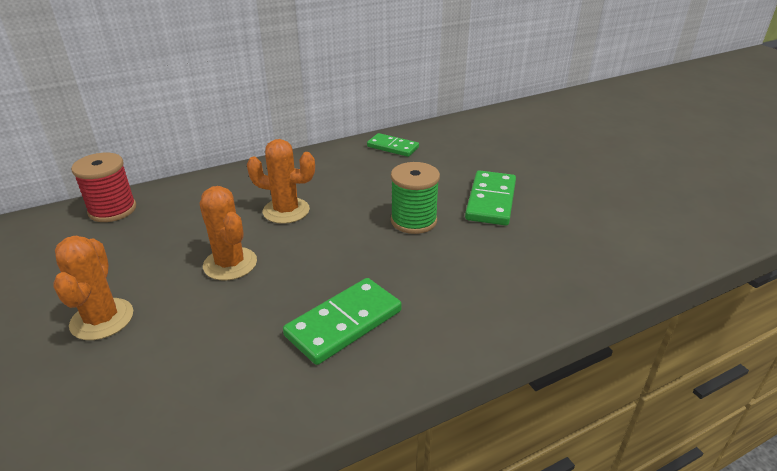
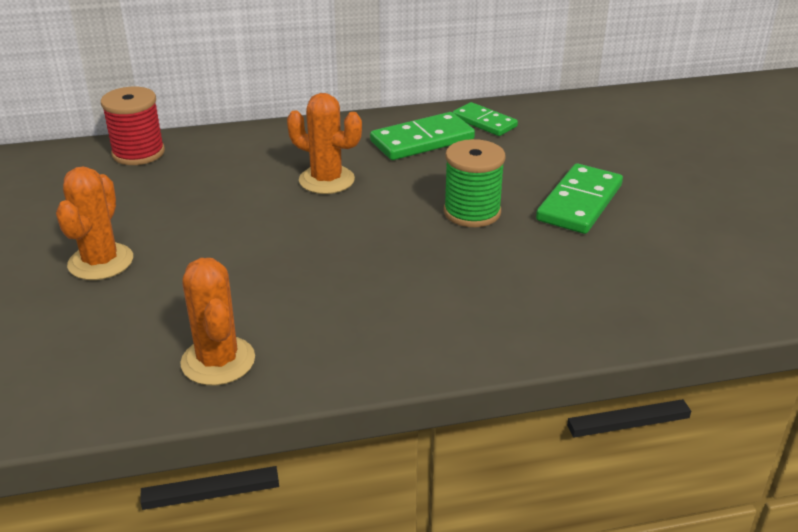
camera: 15 degrees right, 0 degrees up
orange cactus [199,186,257,280] -> orange cactus moved to [180,258,255,385]
green domino [283,278,402,365] -> green domino moved to [370,112,475,160]

